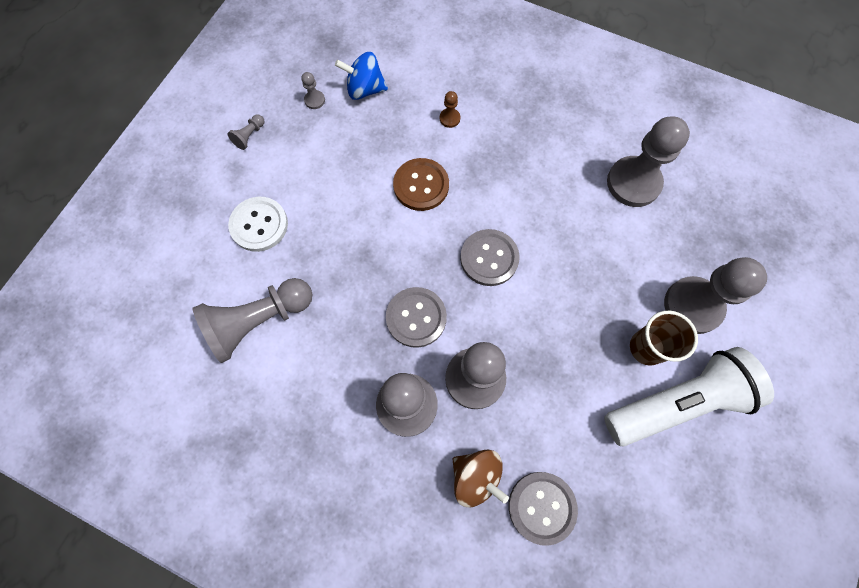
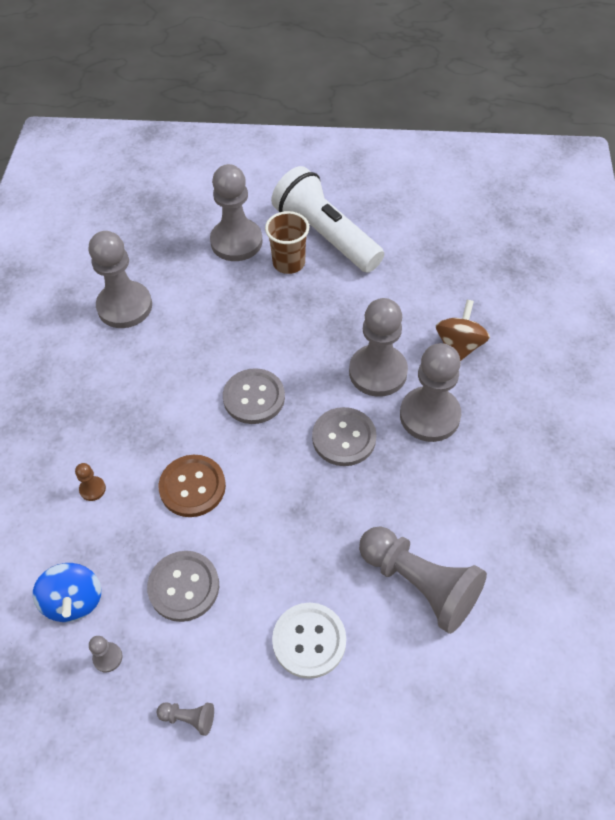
camera: 110 degrees left, 15 degrees down
grey button [509,472,578,546] -> grey button moved to [147,551,219,622]

